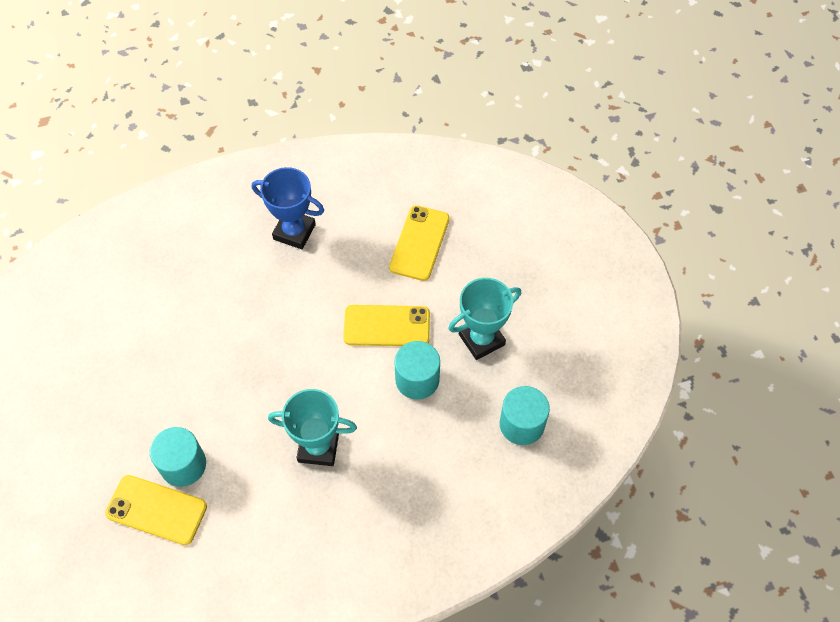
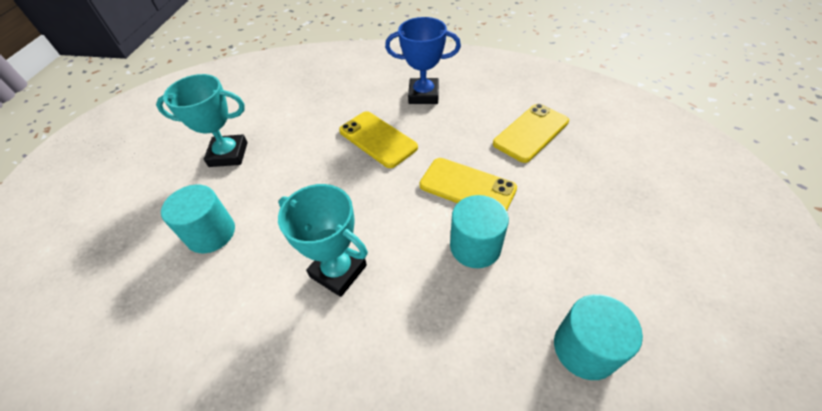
camera: 30 degrees right, 10 degrees down
yellow phone [105,475,207,545] -> yellow phone moved to [339,111,418,168]
blue trophy [252,167,324,249] -> blue trophy turned 45 degrees counterclockwise [385,17,461,104]
turquoise trophy [449,278,521,360] -> turquoise trophy moved to [156,74,247,167]

